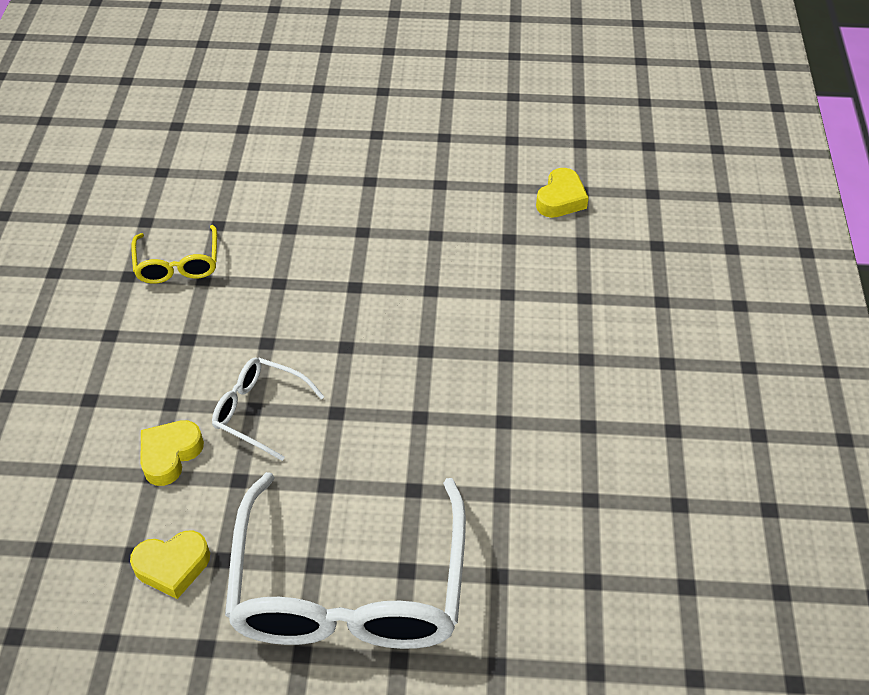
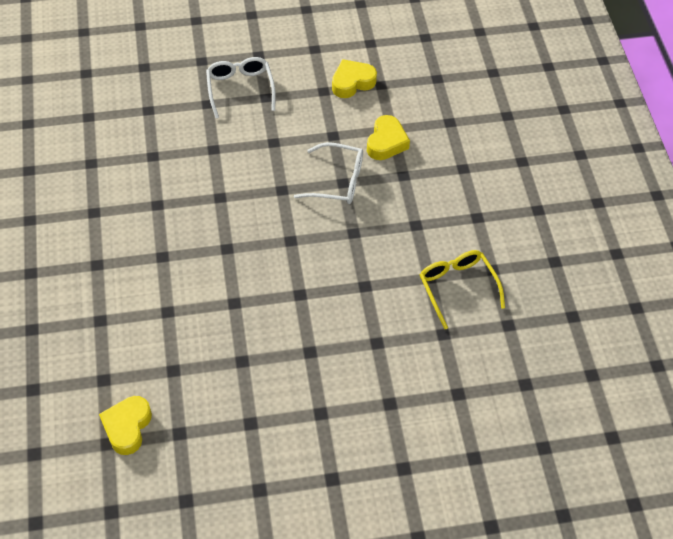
camera: 165 degrees right, 5 degrees up
white glasses [225,472,466,649] -> white glasses [206,57,276,119], size x0.46

